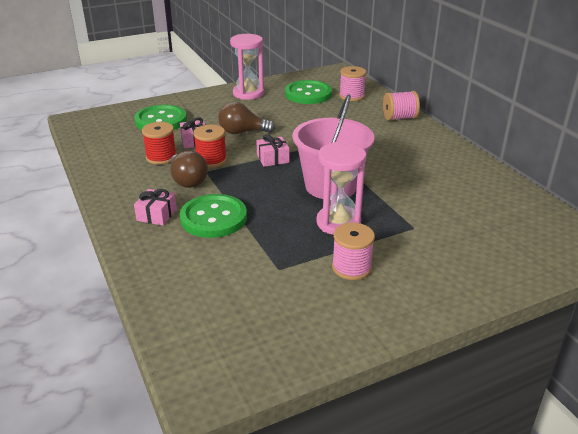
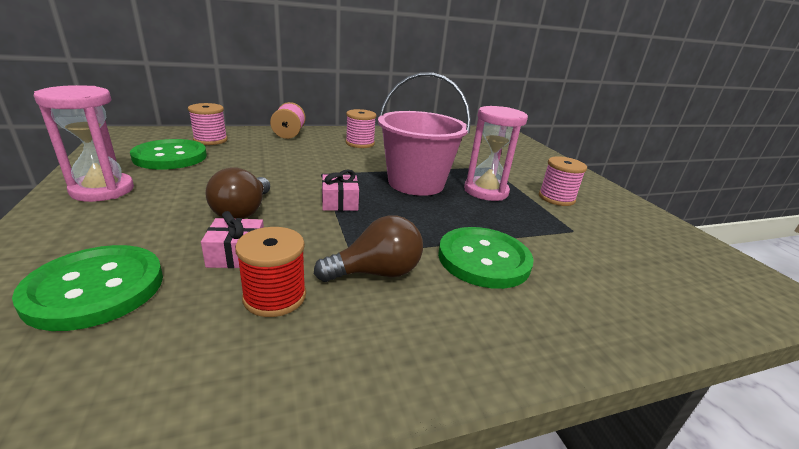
camera: 85 degrees left, 5 degrees down
pink gift [134,189,177,226] -> none
red spool [193,125,227,168] -> none
none -> pink spool [346,109,376,148]

